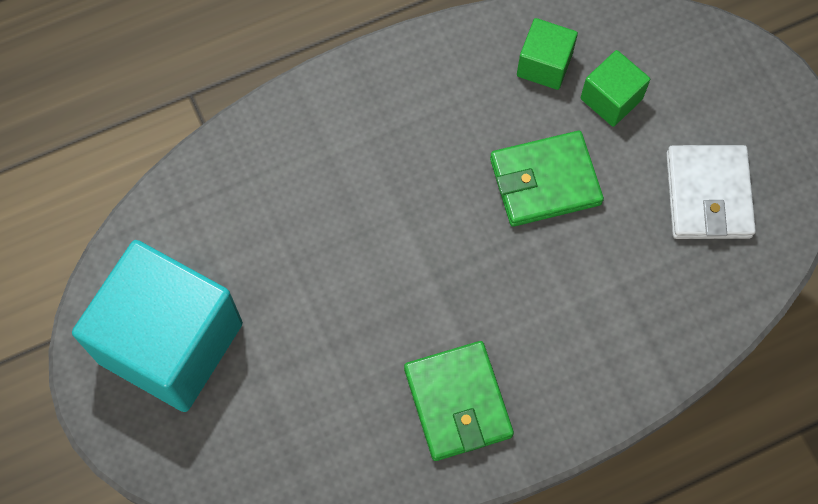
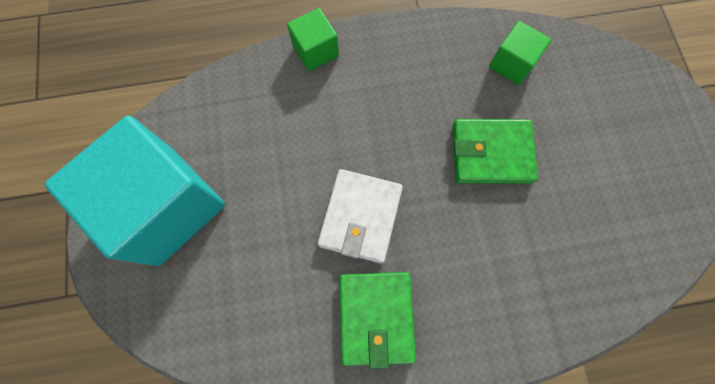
camera: 15 degrees right, 5 degrees up
green cube [581,50,650,127] -> green cube moved to [287,8,339,71]
white wallet [666,145,756,239] -> white wallet moved to [318,169,403,264]

